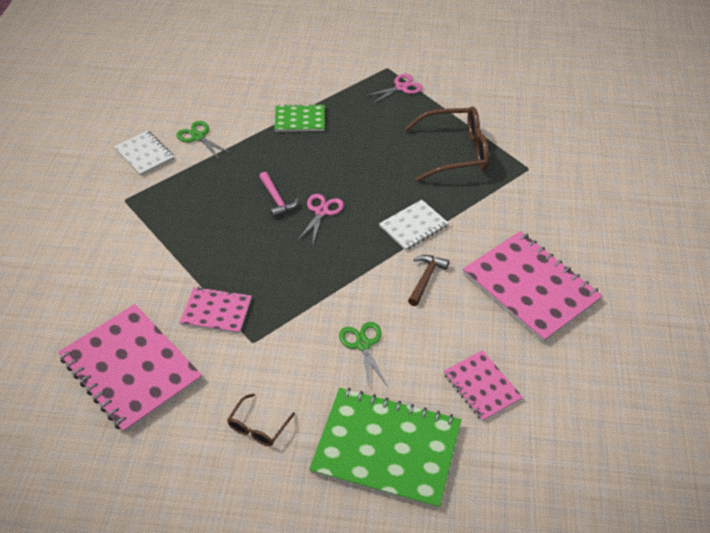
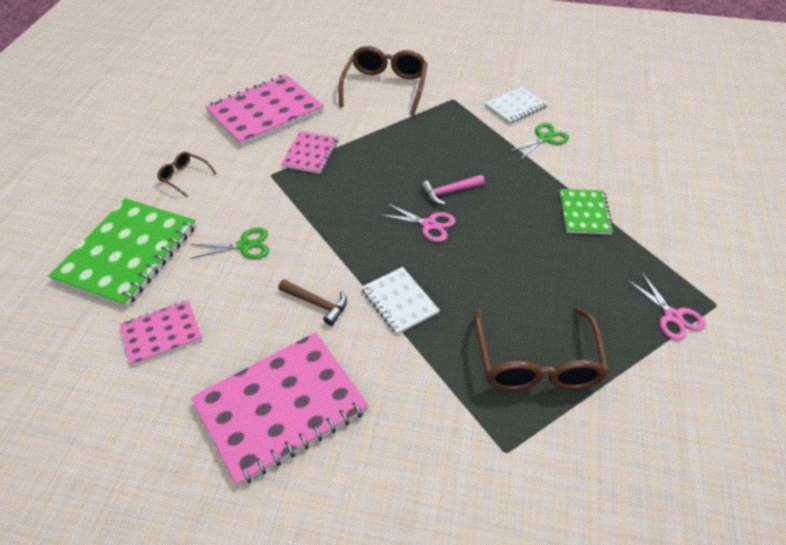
camera: 95 degrees right, 0 degrees up
none -> brown glasses [339,46,427,116]

